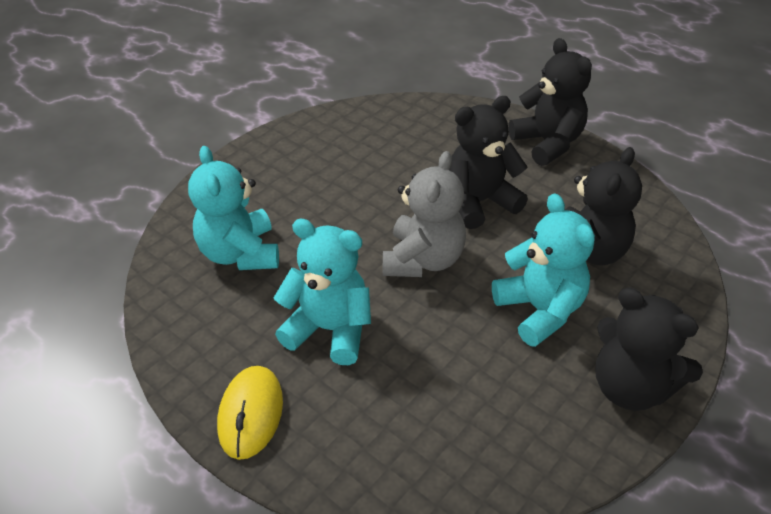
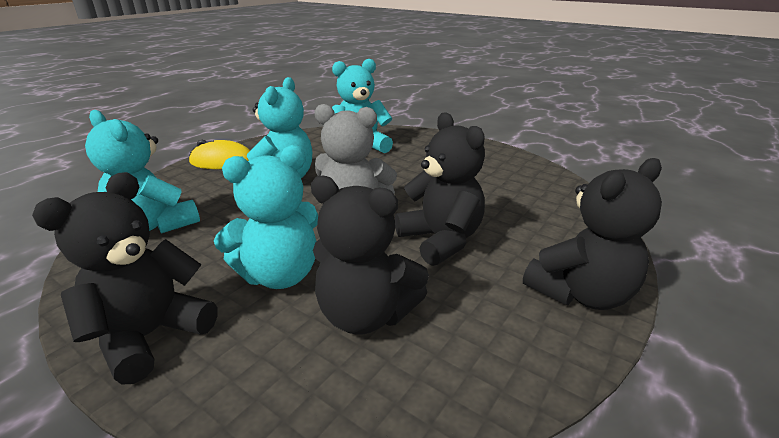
camera: 85 degrees right, 15 degrees down
none -> turquoise teddy bear [85,110,200,234]

